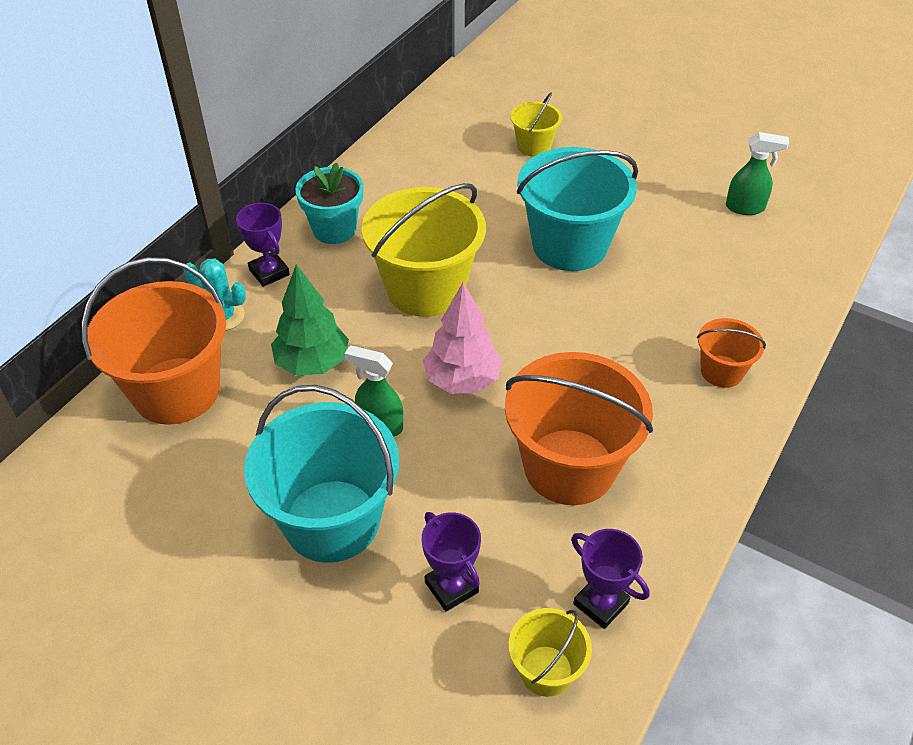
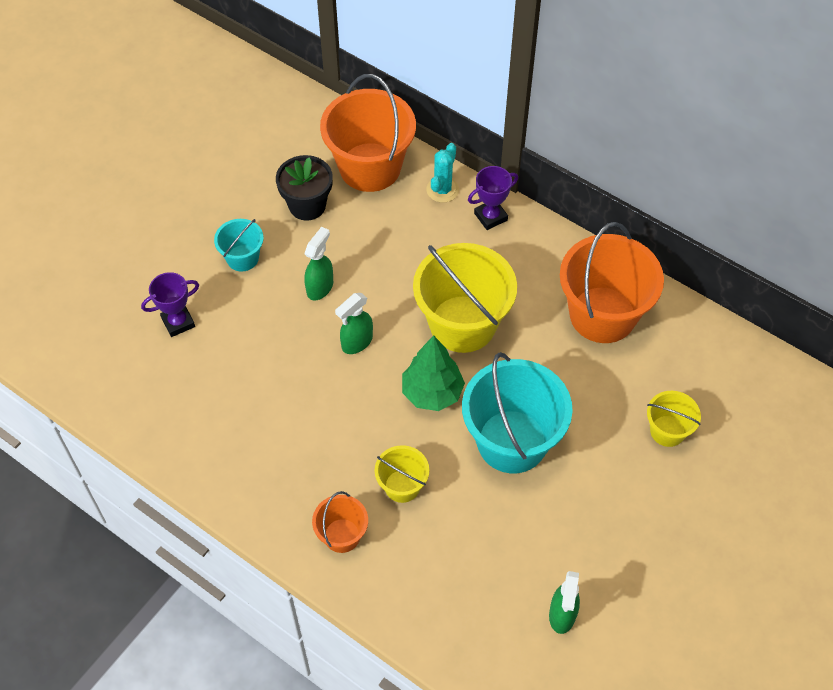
camera: 95 degrees right, 10 degrees up
turquoise bucket [244,385,399,563] -> turquoise bucket [214,219,264,272], size x0.50
green tree [271,264,349,376] -> green tree moved to [402,335,465,411]
turquoise flower pot [295,162,363,244] -> none
pink tree [423,282,501,394] -> green spray bottle [335,293,373,354]
orange bucket [505,352,653,505] -> orange bucket moved to [560,222,664,343]
yellow bucket [508,608,592,697] -> yellow bucket moved to [374,445,429,503]
purple trophy [571,529,649,629] -> none
none -> black flower pot [276,155,333,221]

